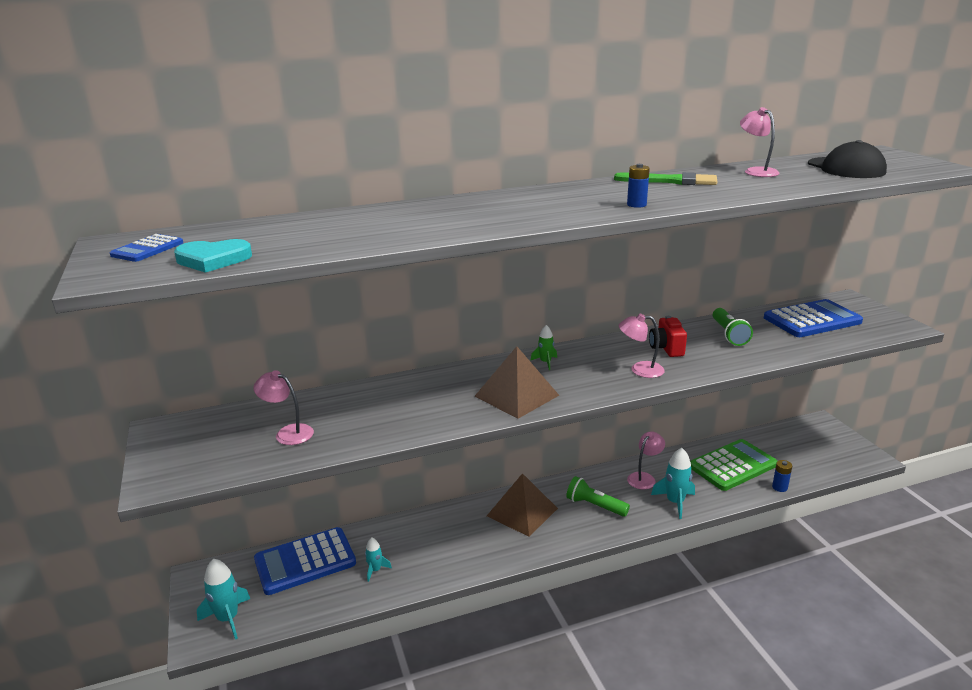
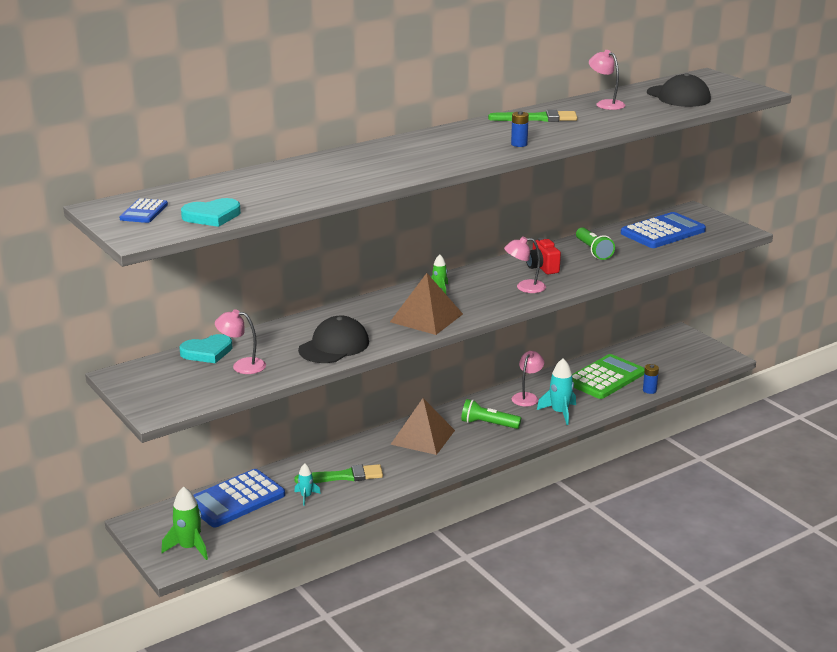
camera: 15 degrees left, 0 degrees up
turquoise rocket [197,558,250,640] -> green rocket [161,487,208,560]
none -> turquoise heart [179,334,233,363]
none -> green brush [294,464,383,484]
none -> black cap [298,316,369,363]

